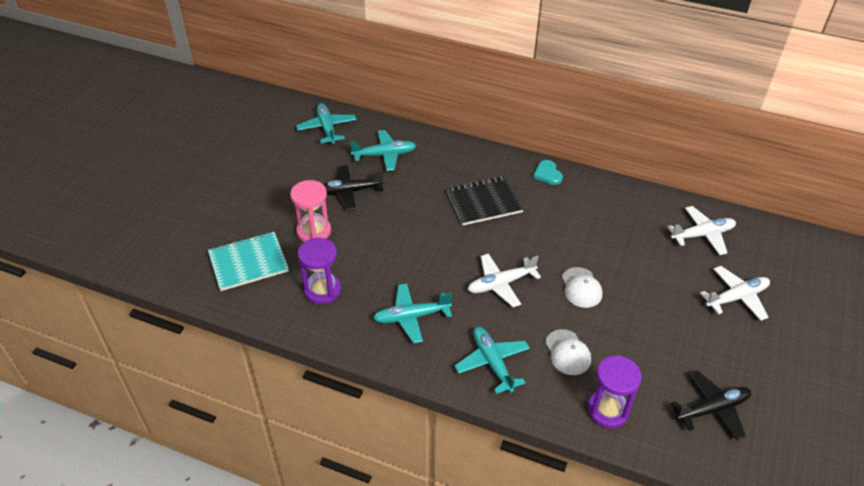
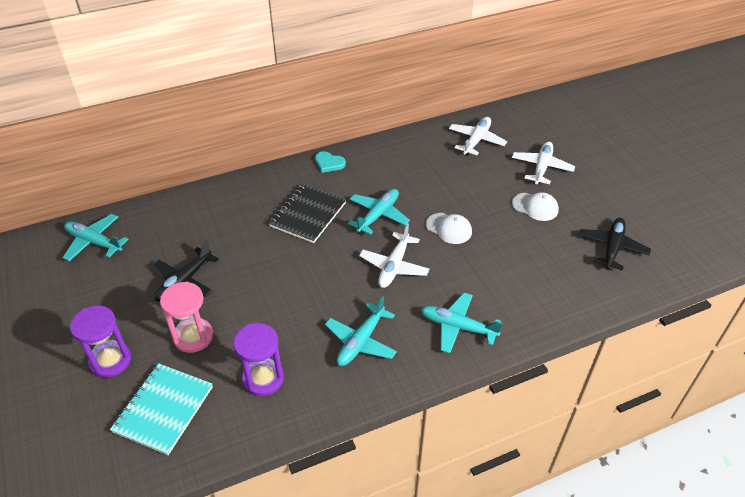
camera: 45 degrees left, 0 degrees up
turquoise plane [350,130,416,171] -> turquoise plane moved to [348,189,410,235]
white cap [545,329,591,375] -> white cap moved to [512,192,559,221]
purple hourglass [587,355,642,428] -> purple hourglass moved to [70,306,131,378]

